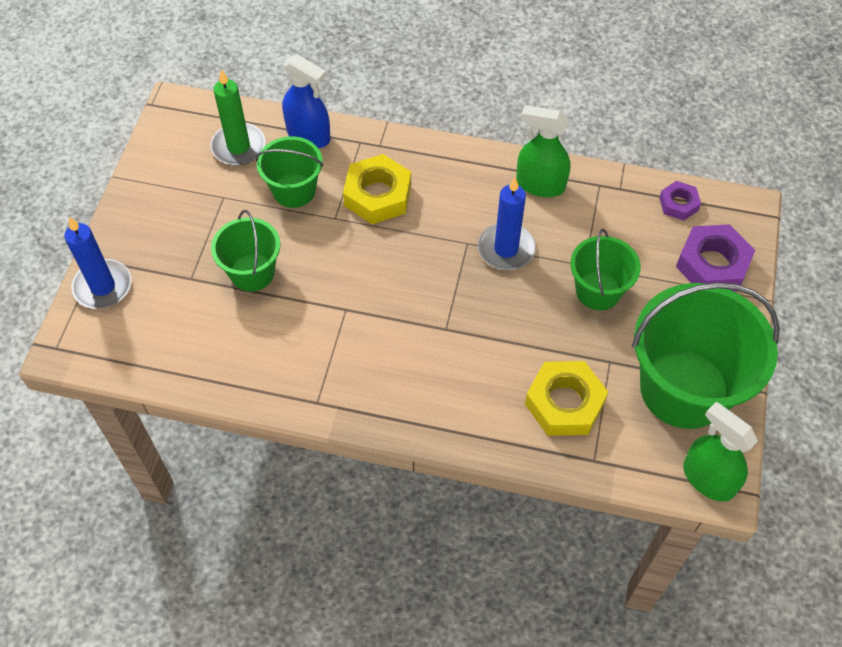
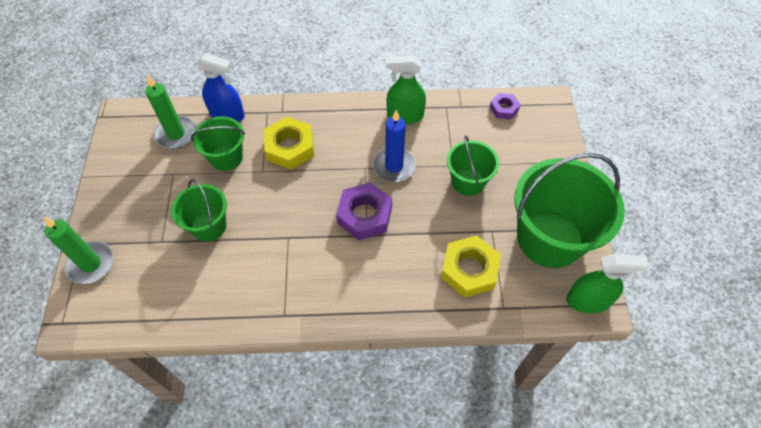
camera: 15 degrees left, 0 degrees up
blue candle [64,217,131,309] -> green candle [44,217,114,284]
purple nut [676,224,755,291] -> purple nut moved to [336,182,392,240]
green spray bottle [683,402,758,502] -> green spray bottle turned 150 degrees clockwise [566,254,649,314]

